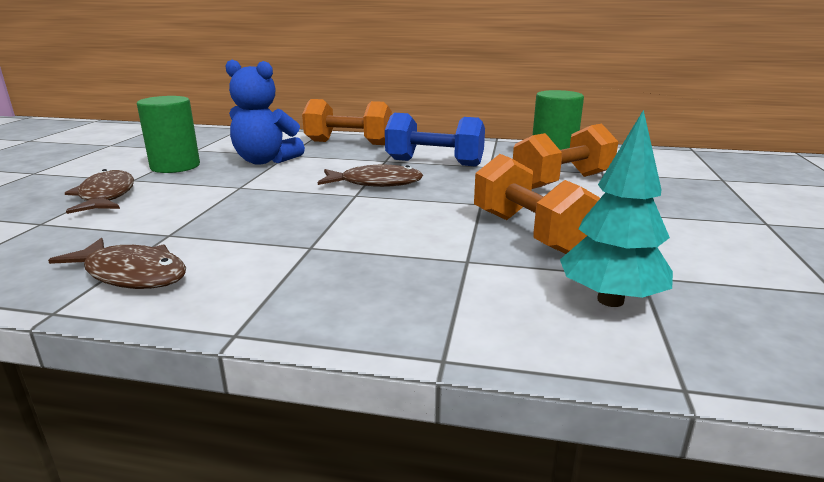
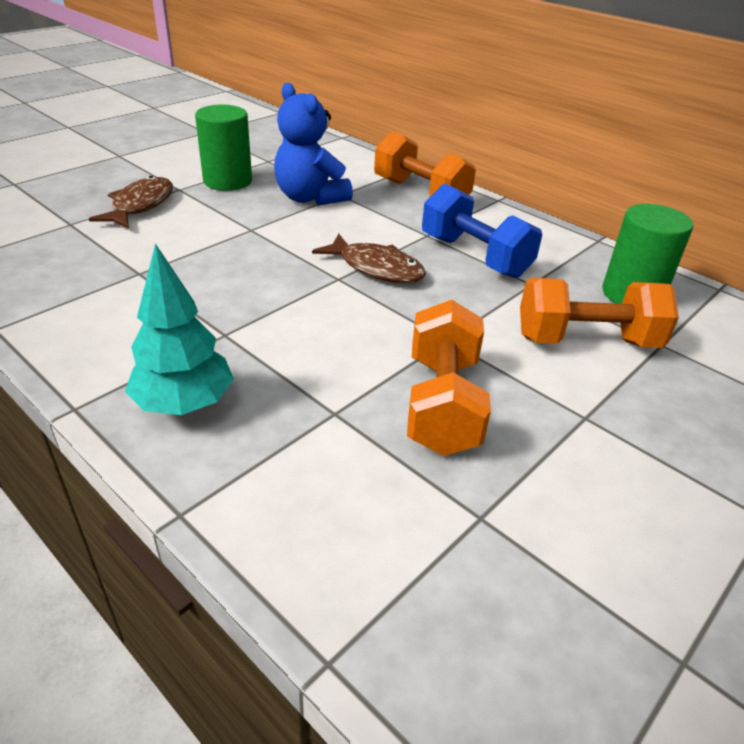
camera: 30 degrees right, 15 degrees up
brown fish [48,238,186,289] -> none
turquoise tree [560,110,673,307] -> turquoise tree moved to [125,243,234,415]

